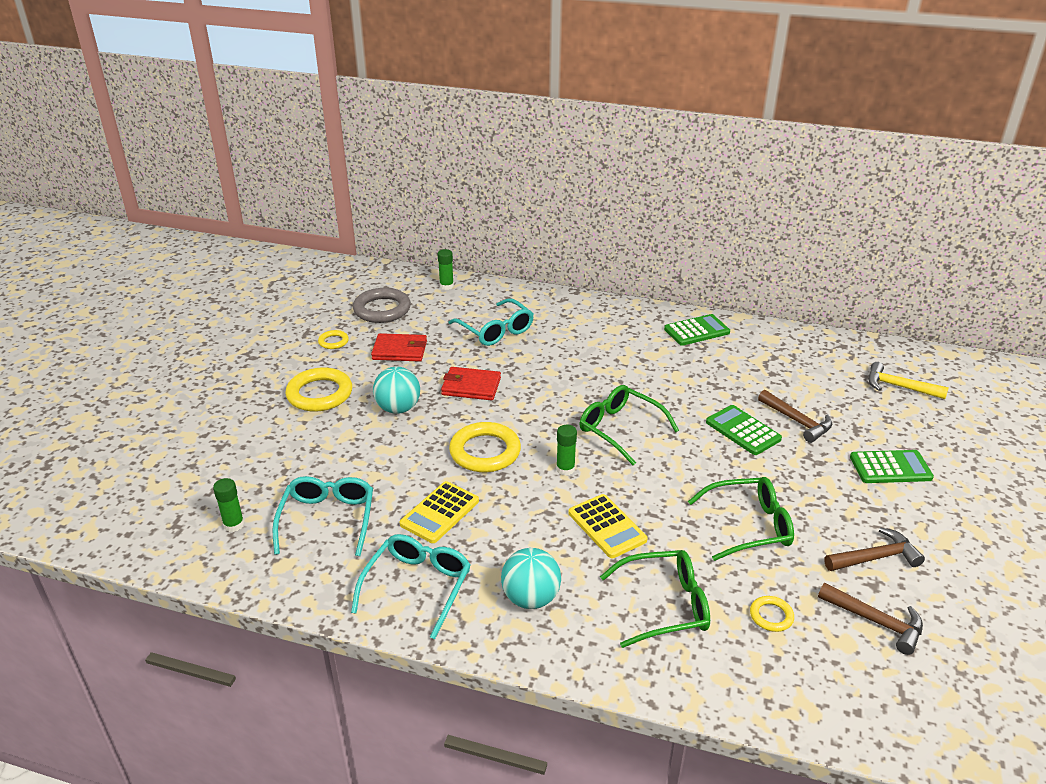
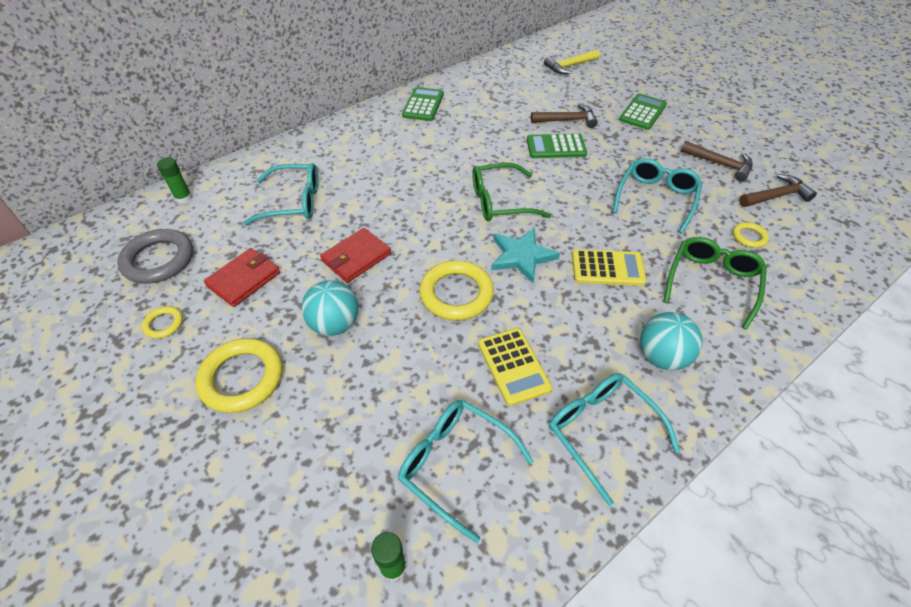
camera: 55 degrees left, 15 degrees up
green glue stick [556,425,577,475] -> turquoise star [491,228,560,283]
green glasses [688,477,794,561] -> turquoise glasses [613,158,703,234]
brown hammer [824,527,925,571] -> brown hammer turned 105 degrees clockwise [681,141,753,182]

